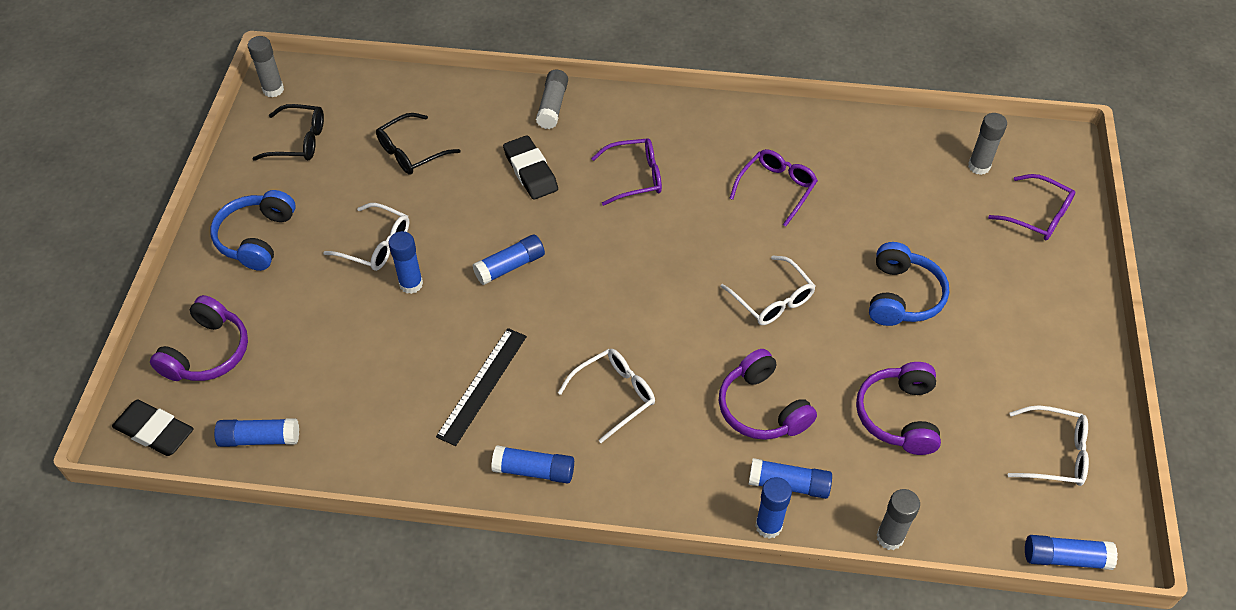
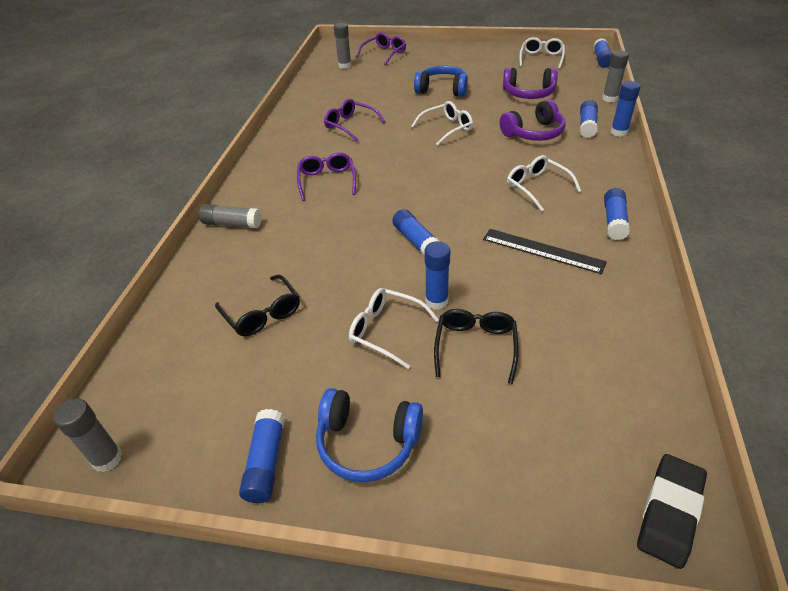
camera: 85 degrees left, 10 degrees down
purple headphones [150,295,248,381] -> none
blue glue stick [214,418,299,447] -> blue glue stick moved to [239,409,285,503]
black glasses [252,104,324,161] -> black glasses moved to [434,309,519,384]
white glasses [323,203,409,271] -> white glasses turned 90 degrees counterclockwise [349,288,439,369]
black eraser [503,135,558,200] -> none

